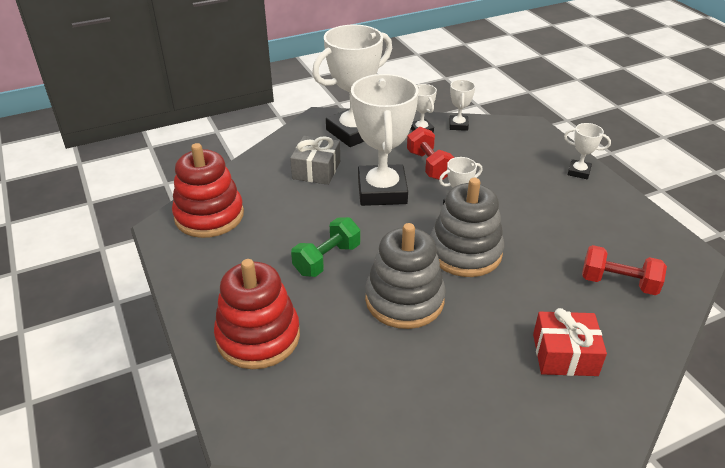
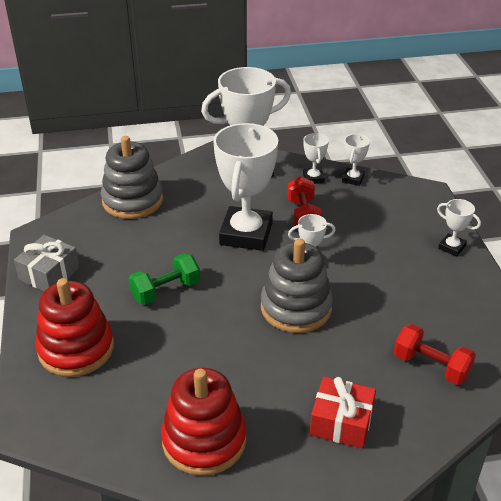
camera: 15 degrees right, 0 degrees up
red stacking toy [172,143,244,238] -> red stacking toy moved to [161,368,246,476]
grey gift [290,136,340,185] -> grey gift moved to [14,235,80,291]
grey stacking toy [365,223,446,329] -> grey stacking toy moved to [101,136,163,219]

